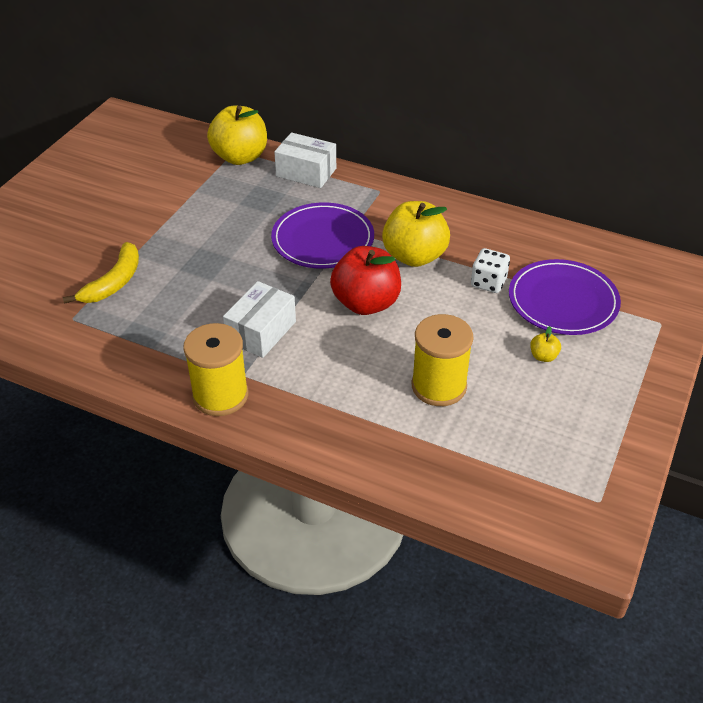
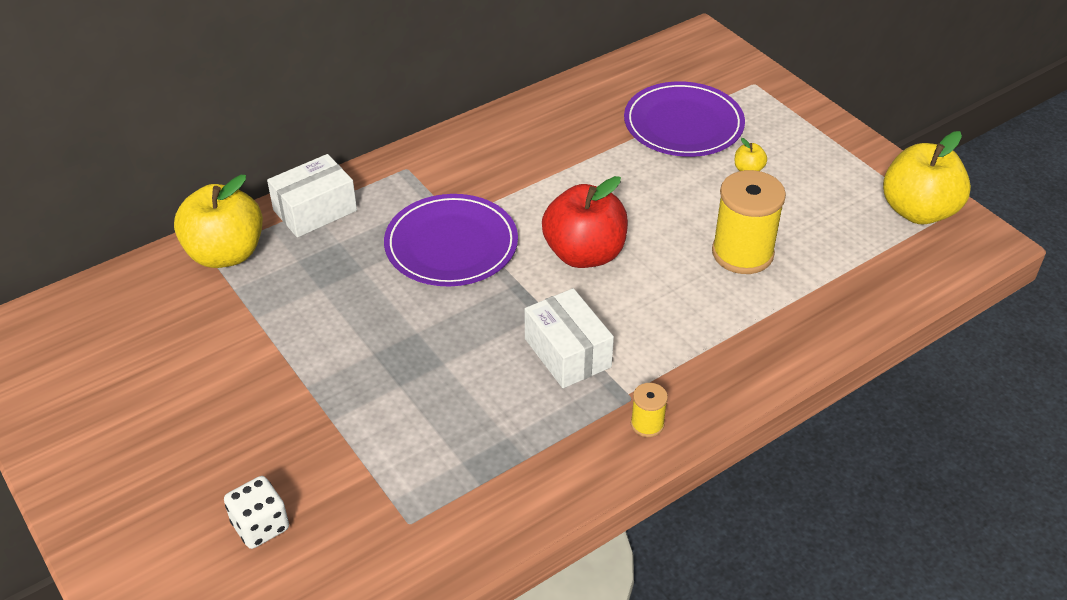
camera: 60 degrees left, 0 degrees up
yellow banana [63,242,139,304] -> none
yellow spool [183,323,248,416] -> yellow spool [631,383,668,437], size x0.48
yellow apple [382,201,450,267] -> yellow apple moved to [883,131,971,224]
white dice [471,248,510,293] -> white dice moved to [224,476,289,549]

